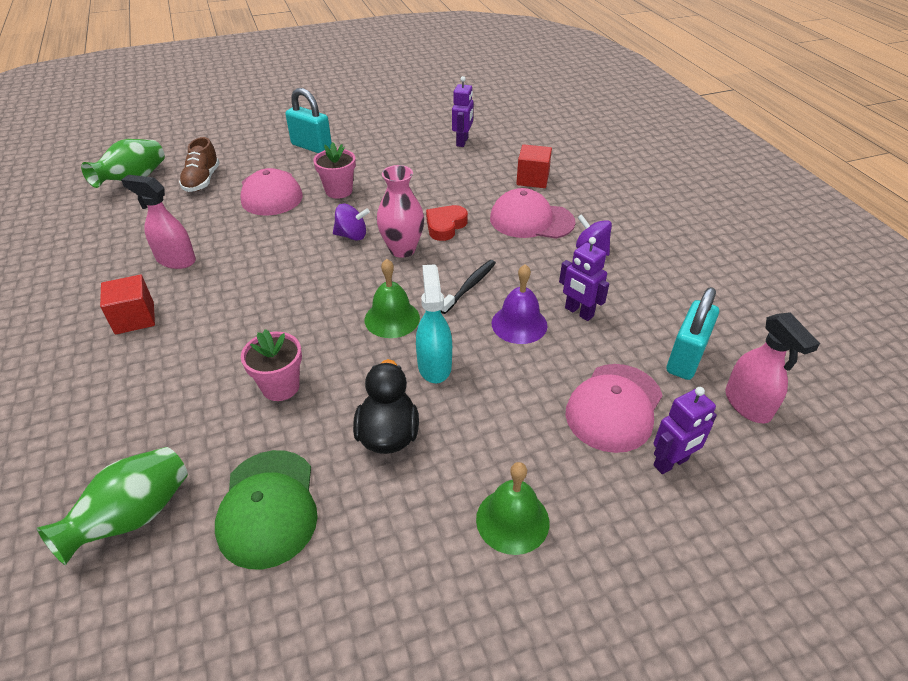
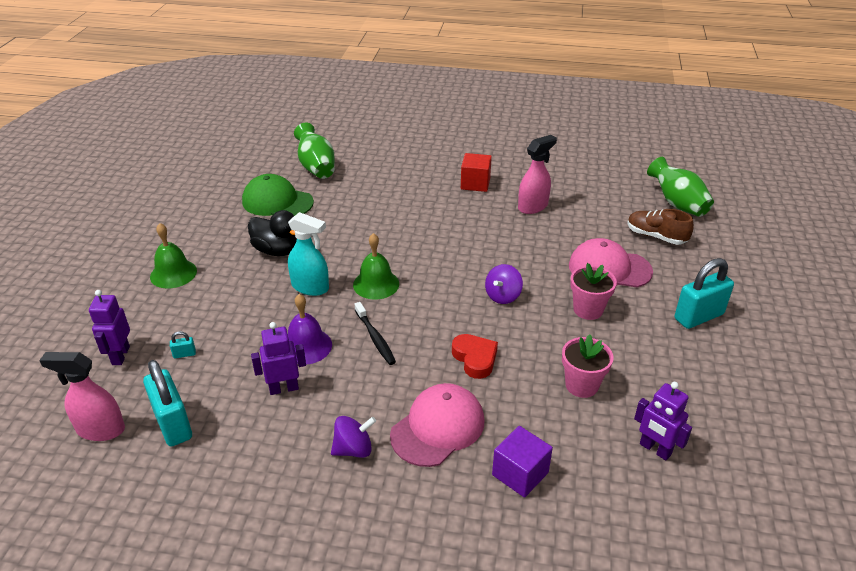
camera: 120 degrees right, 5 degrees down
pink flower pot [241,329,302,401] -> pink flower pot moved to [562,334,613,398]
pink vase [377,165,424,258] -> none
red cube [516,144,552,188] -> purple cube [492,426,553,498]
pink cap [565,364,663,453] -> turquoise padlock [170,331,196,359]

